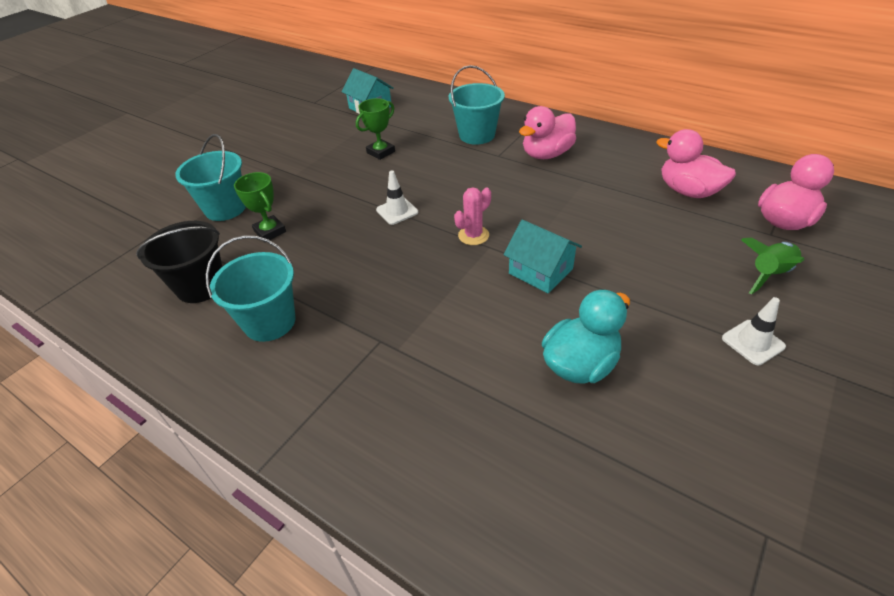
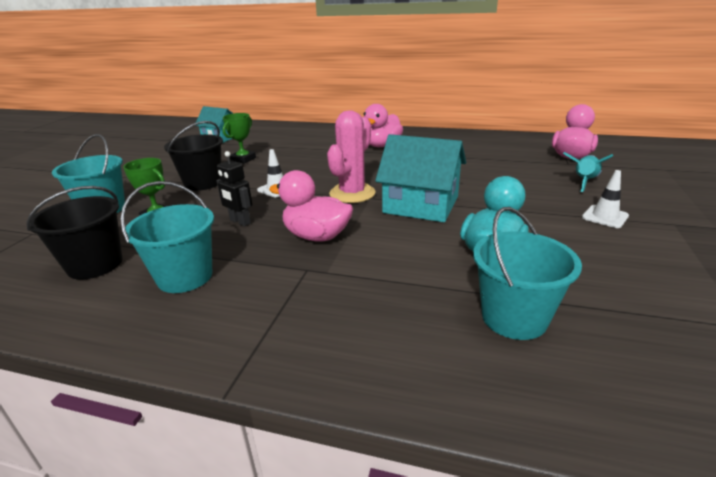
camera: 20 degrees left, 15 degrees down
turquoise bucket [449,65,505,145] -> turquoise bucket moved to [473,207,582,340]
pink cactus [454,187,491,245] -> pink cactus [327,111,376,203], size x1.70
turquoise house [504,220,582,293] -> turquoise house [375,134,466,222], size x1.53
pink duck [656,129,736,198] -> pink duck moved to [269,170,353,241]
green rocket [741,238,804,294] -> turquoise rocket [563,152,613,192]
none -> black bucket [164,121,223,191]
none -> black robot [216,151,252,226]

